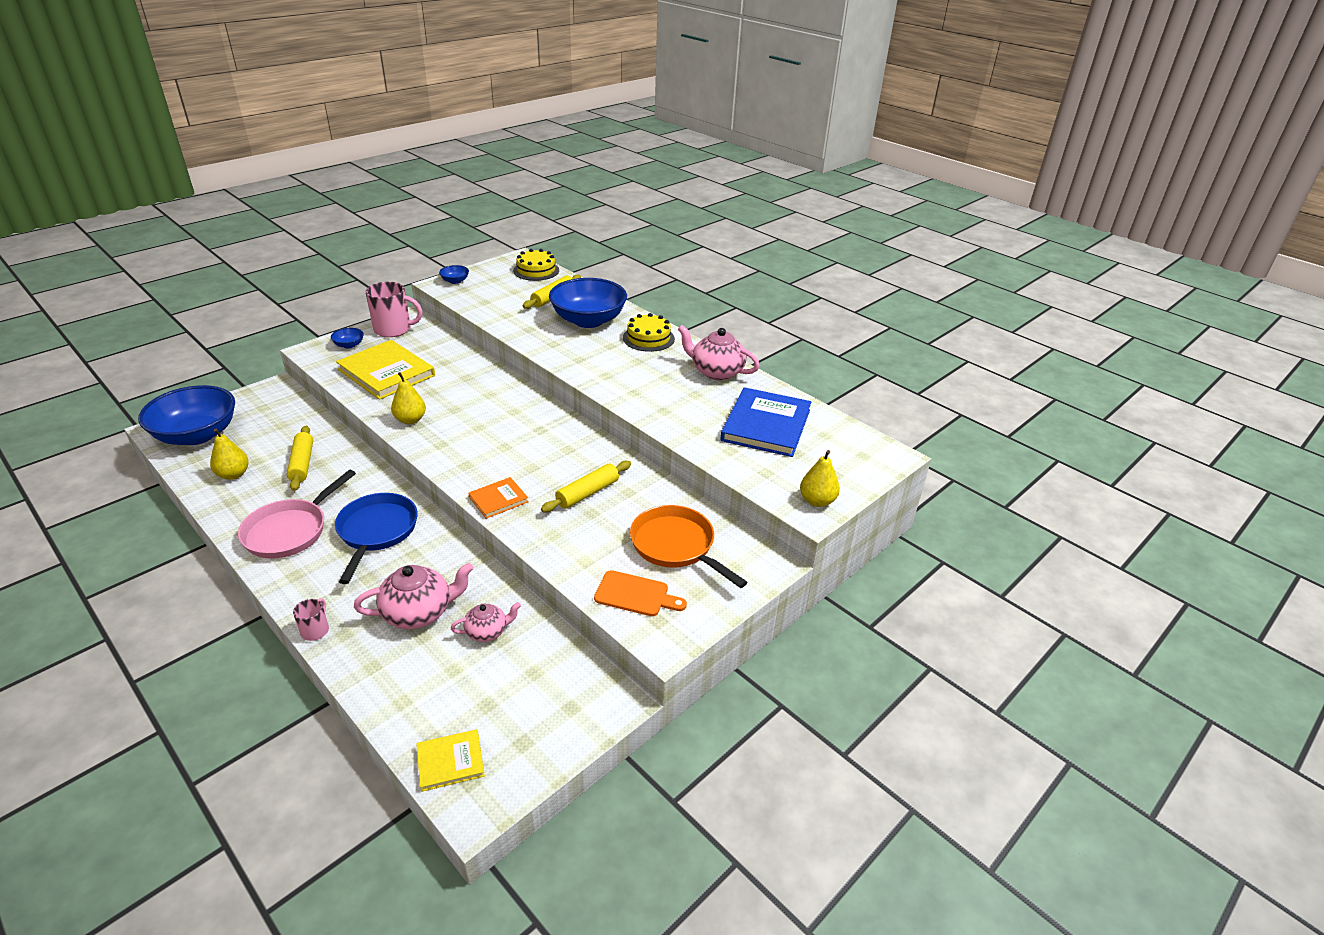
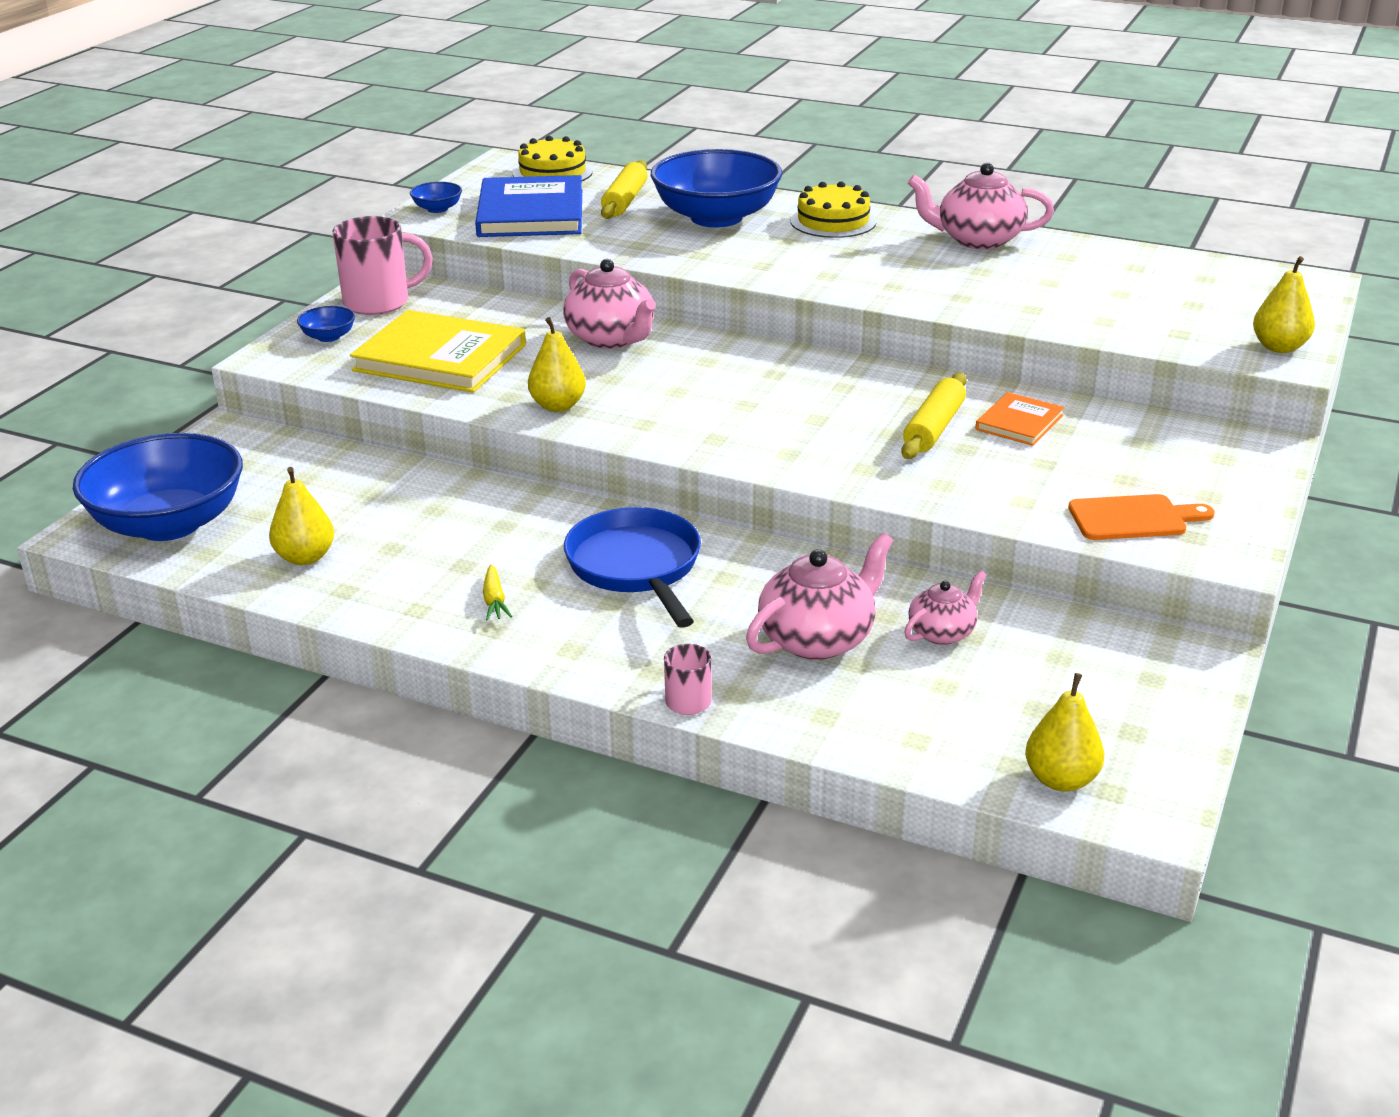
camera: 20 degrees left, 5 degrees down
pink pan [238,470,356,559] -> yellow carrot [483,564,512,621]
yellow rolling pin [287,426,313,491] -> none
yellow book [416,729,485,792] -> yellow pear [1025,673,1105,791]
orange book [468,477,529,519] -> orange book moved to [975,392,1064,446]
orange pan [630,505,747,588] -> none
blue book [721,387,811,457] -> blue book moved to [475,175,582,237]
none -> pink teapot [563,259,656,349]

